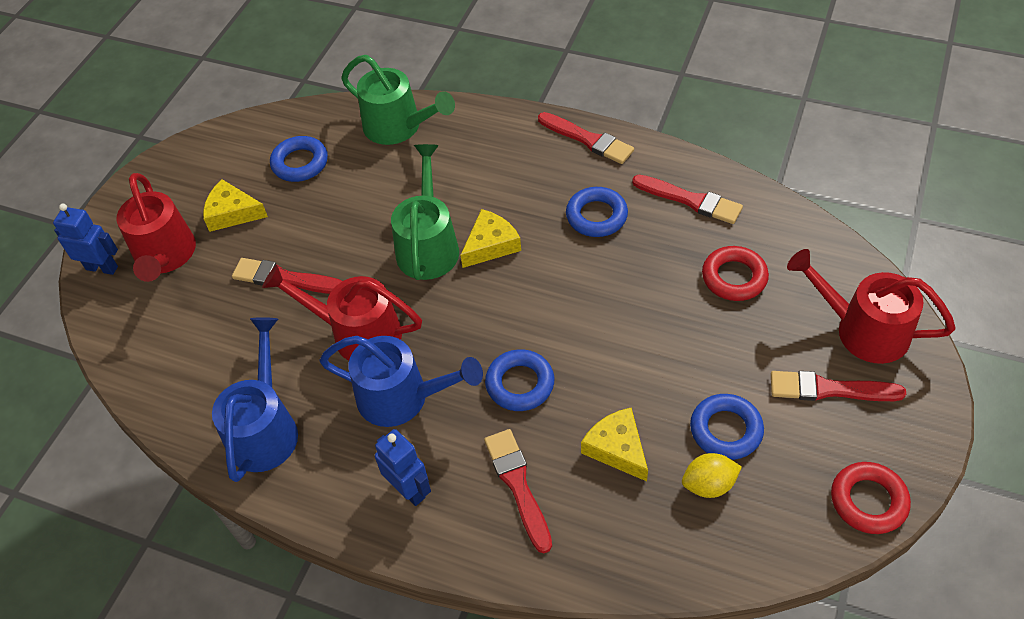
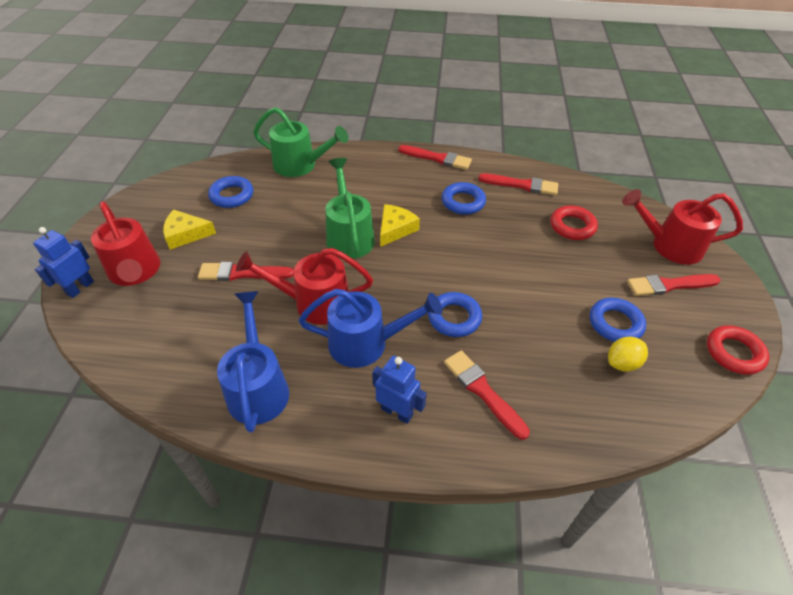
camera: 20 degrees left, 5 degrees down
blue robot [53,204,118,275] -> blue robot turned 60 degrees counterclockwise [33,227,94,298]
yellow cheese [581,408,648,481] -> none

